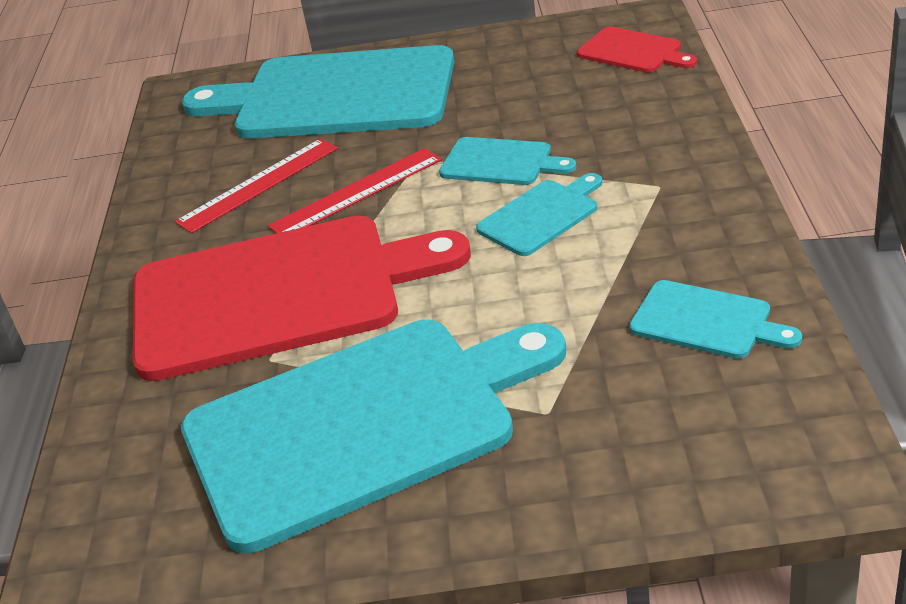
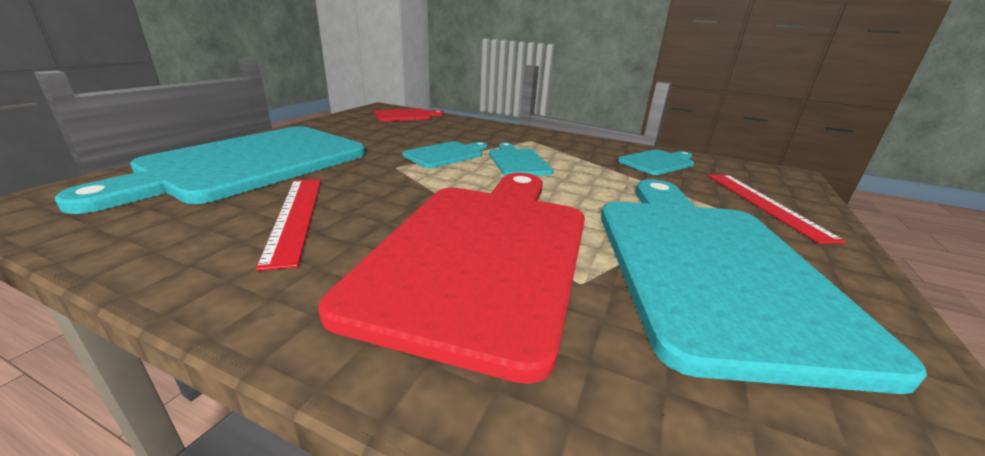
camera: 70 degrees left, 10 degrees down
red ruler [268,148,442,233] -> red ruler moved to [708,175,846,244]

